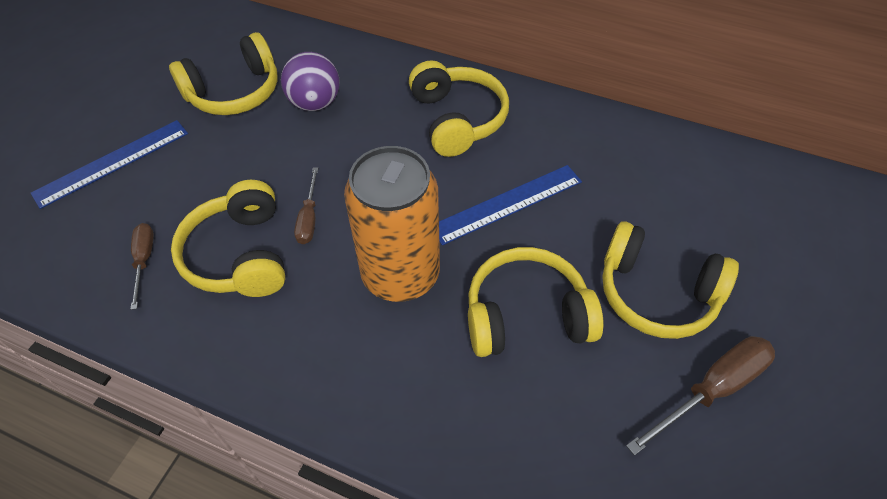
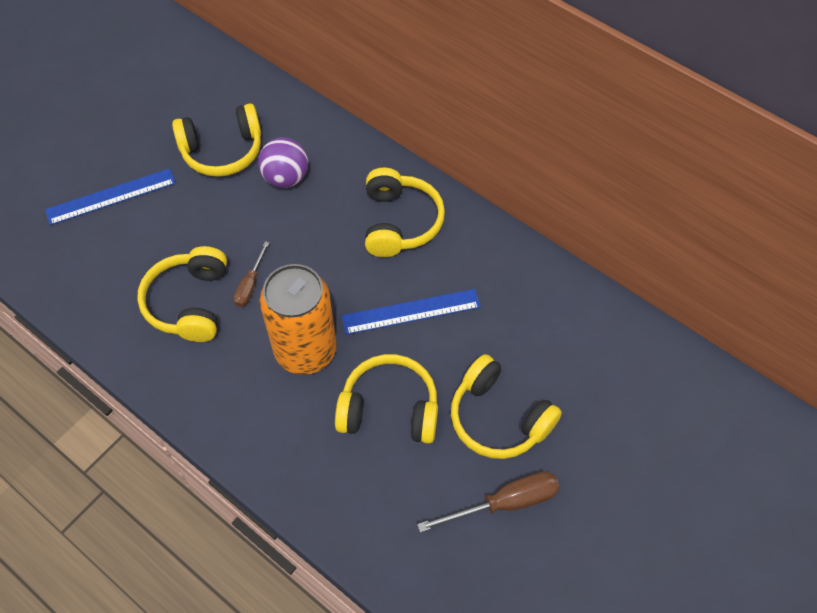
camera: 15 degrees right, 5 degrees up
brown screwdriver [131,223,154,310] -> none

